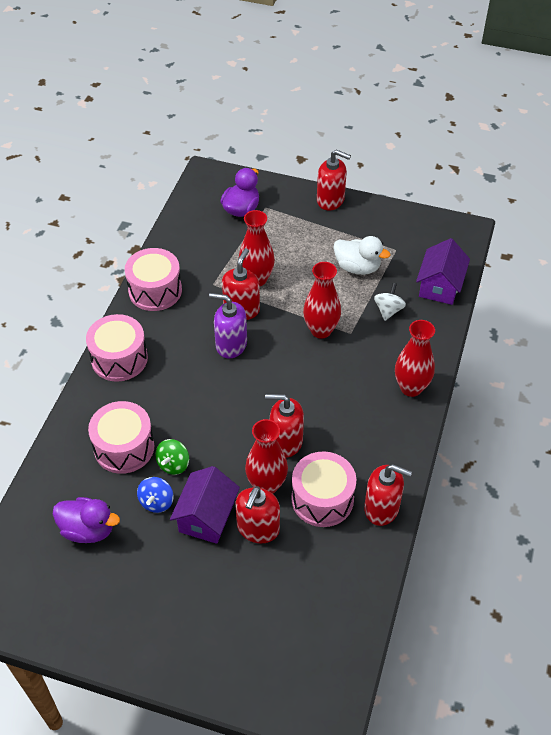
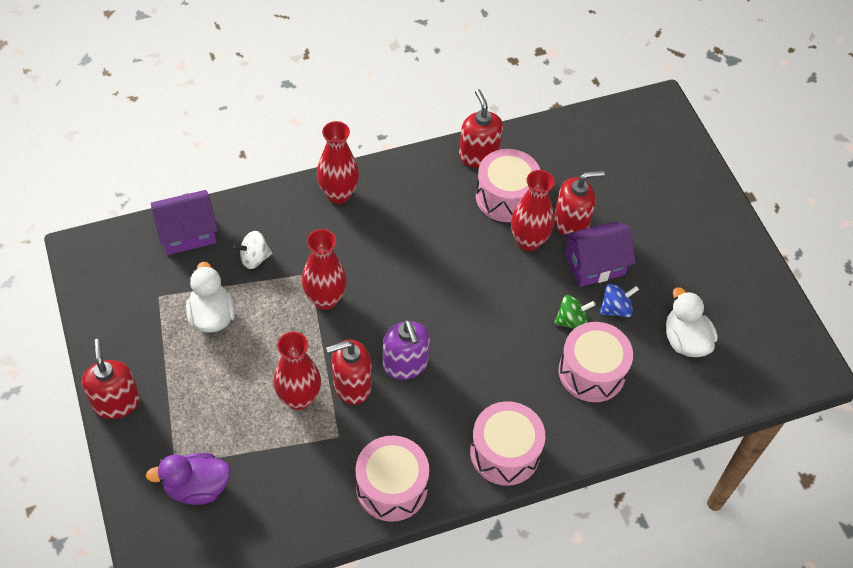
camera: 130 degrees left, 5 degrees up
purple duck [53,497,120,543] -> white duck [666,288,718,357]
red soap dispenser [265,394,304,458] -> none

